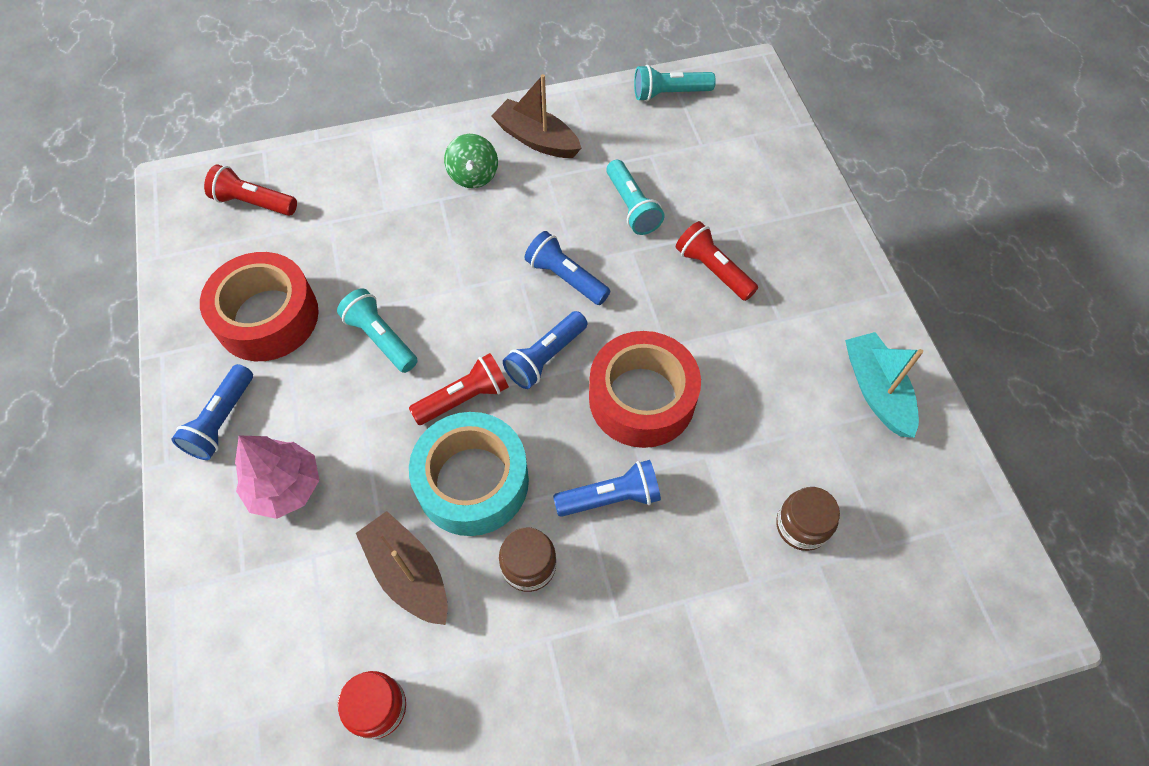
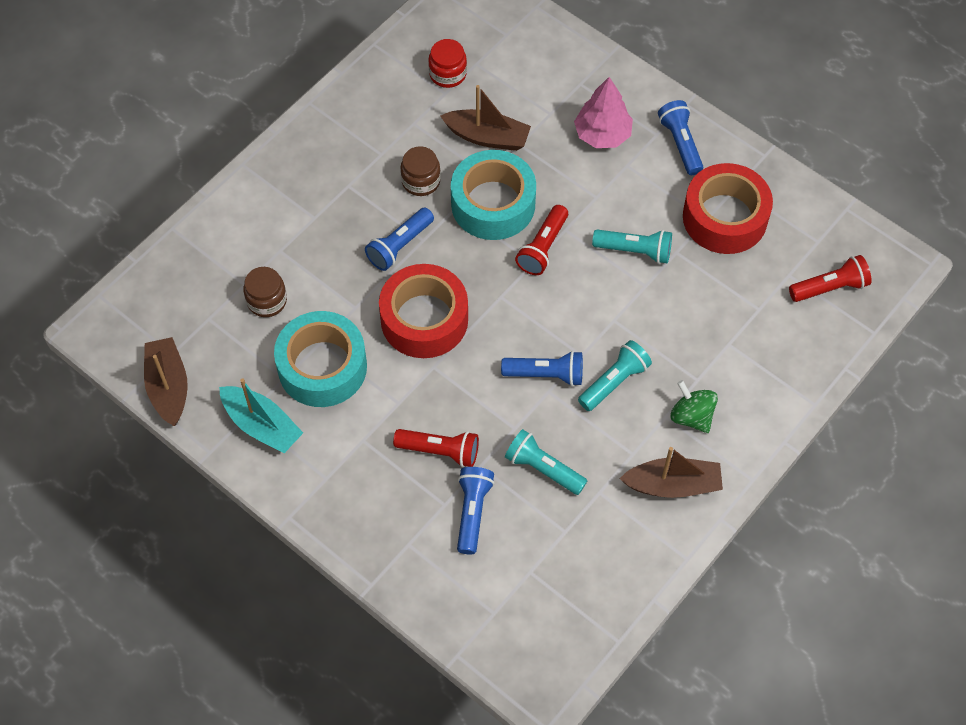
camera: 145 degrees right, 0 degrees up
blue flashlight [503,311,588,389] -> blue flashlight moved to [457,467,495,555]
turquoise flashlight [634,65,716,102] -> turquoise flashlight moved to [578,340,652,411]
none -> brown boat [144,337,188,426]
none -> turquoise tape [274,311,367,407]

